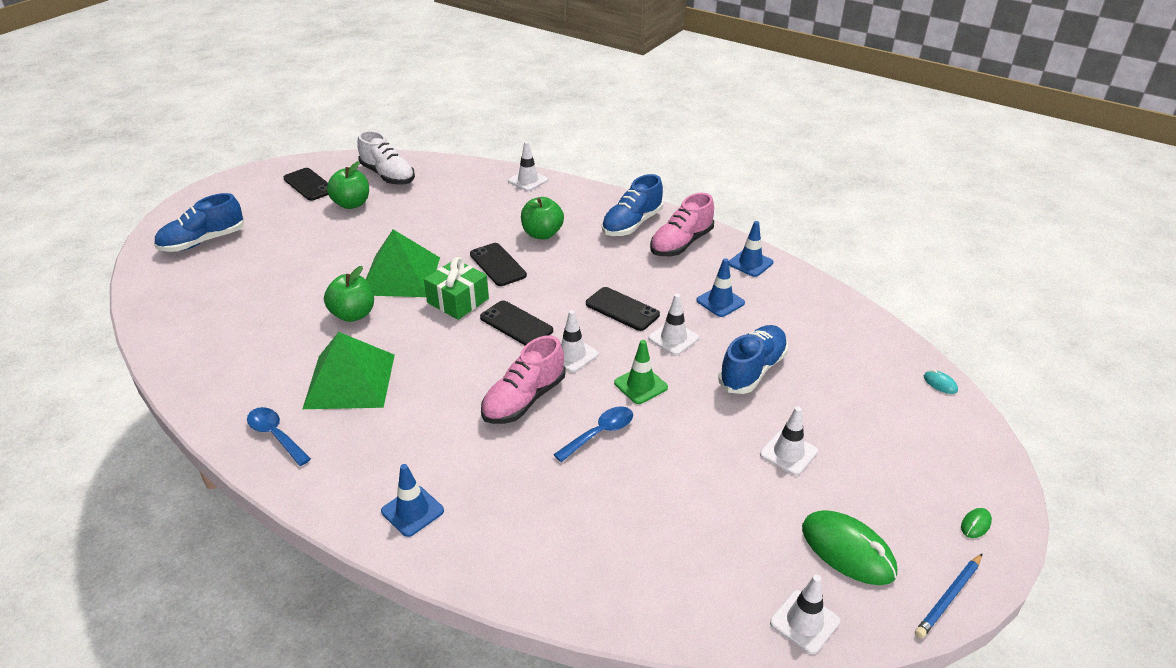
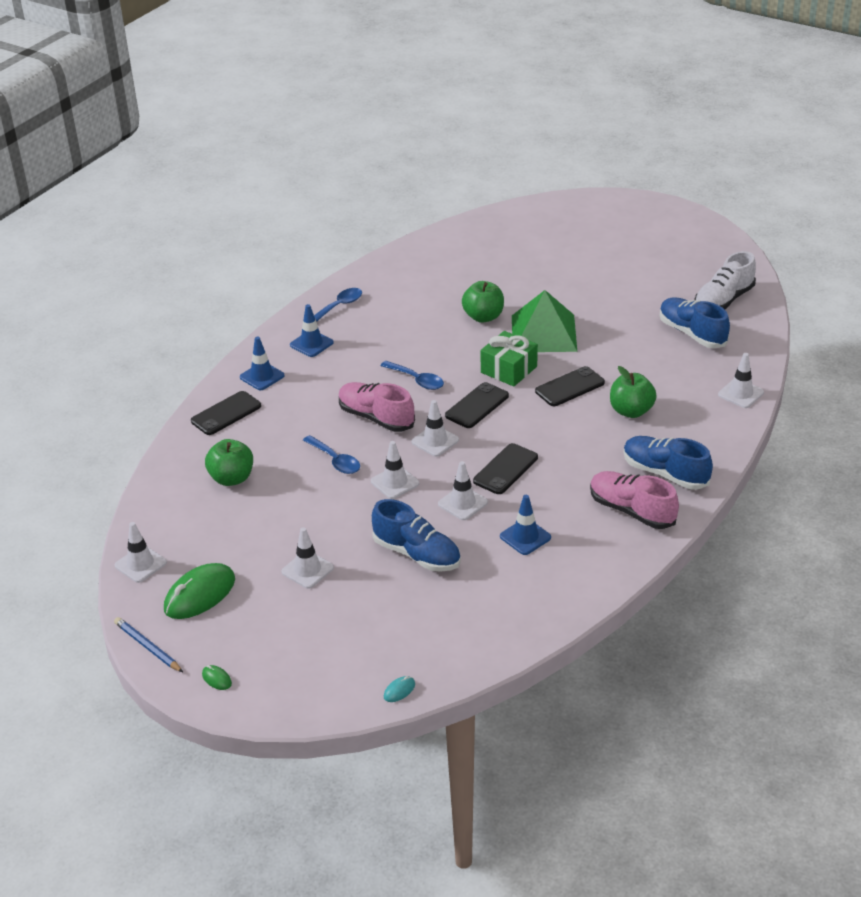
camera: 90 degrees right, 0 degrees up
blue shoe [154,193,244,252] -> blue shoe moved to [660,298,730,348]
black phone [283,168,328,201] -> black phone moved to [191,391,261,435]
green pyramid [303,332,395,409] -> none
green apple [327,161,369,209] -> green apple moved to [205,439,253,486]
green traffic cone [614,340,668,404] -> white traffic cone [371,441,419,499]
blue traffic cone [729,221,773,277] -> blue traffic cone moved to [290,304,334,357]
none -> blue spoon [380,361,444,390]

